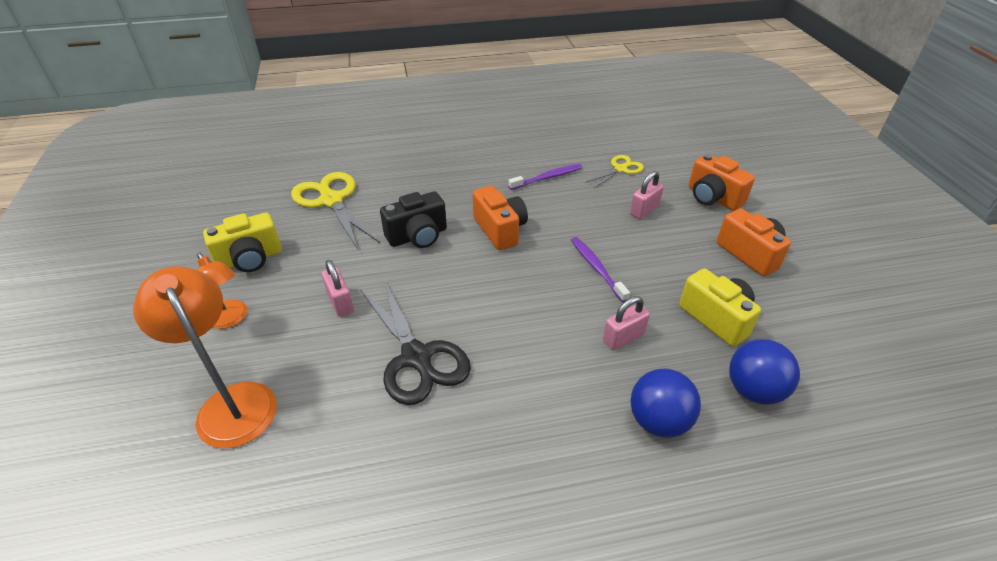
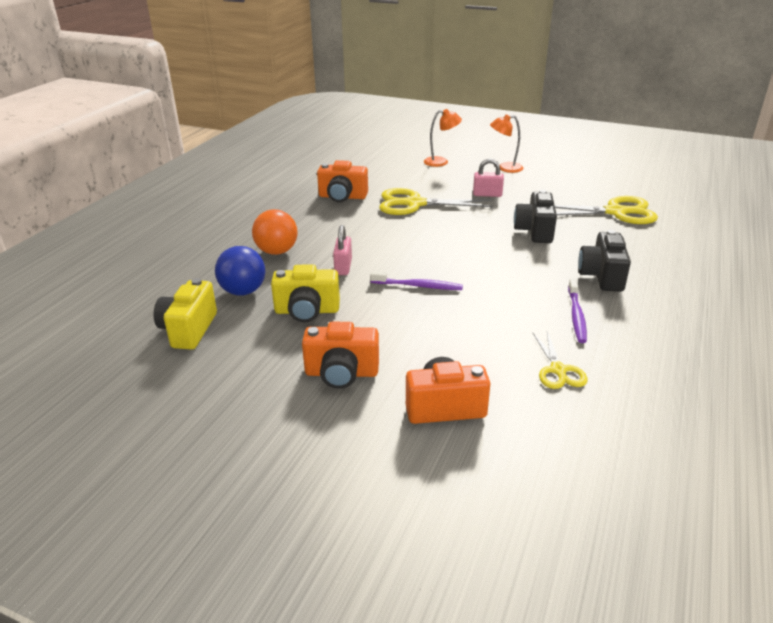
camera: 125 degrees right, 10 degrees down
orange lamp [133,266,277,448] -> orange lamp [424,109,462,167], size x0.59
yellow camera [203,213,282,272] -> yellow camera moved to [154,278,217,350]
black scissors [360,280,471,405] -> yellow scissors [379,188,493,215]
orange camera [472,185,528,250] -> orange camera moved to [317,160,368,202]
pink padlock [630,171,664,219] -> none
blue ball [630,369,701,438] -> orange ball [252,209,297,255]
none -> black camera [578,230,631,292]

